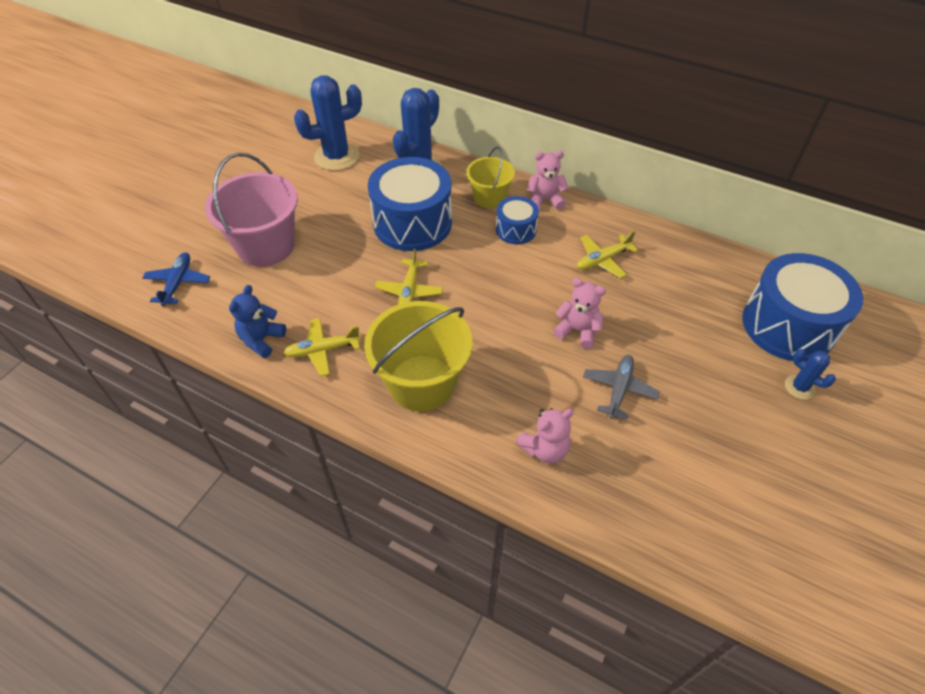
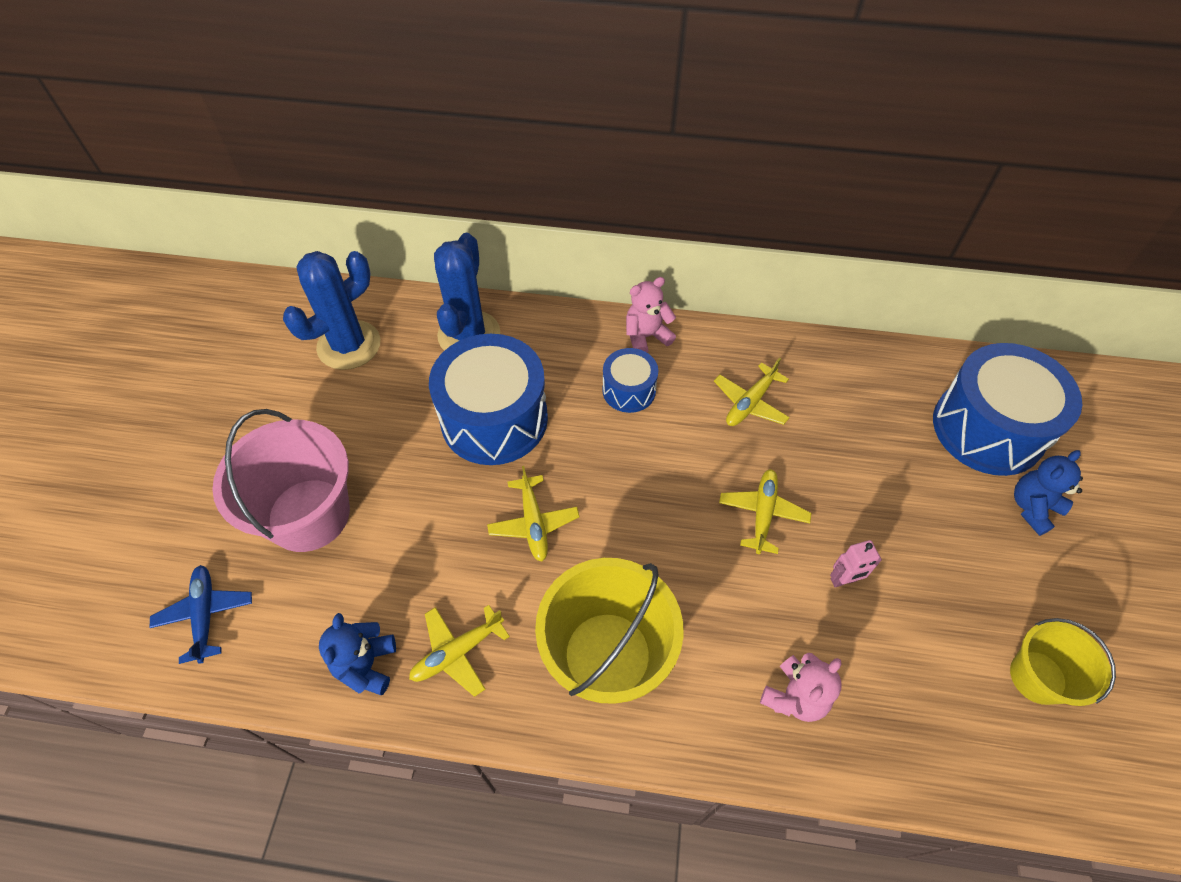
camera: 20 degrees left, 5 degrees up
yellow bucket [466,147,515,208] -> yellow bucket moved to [1010,618,1116,706]
pink teddy bear [553,278,606,349] -> yellow plane [719,469,811,554]
grey plane [583,355,660,420] -> pink robot [830,540,882,587]
blue cactus [785,349,836,400] -> blue teddy bear [1014,450,1083,536]

